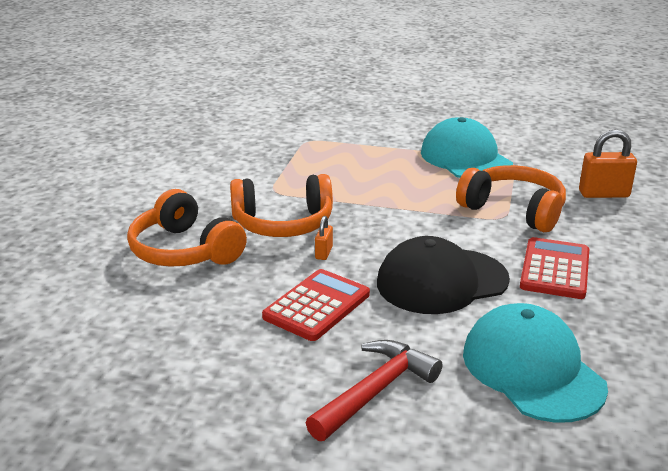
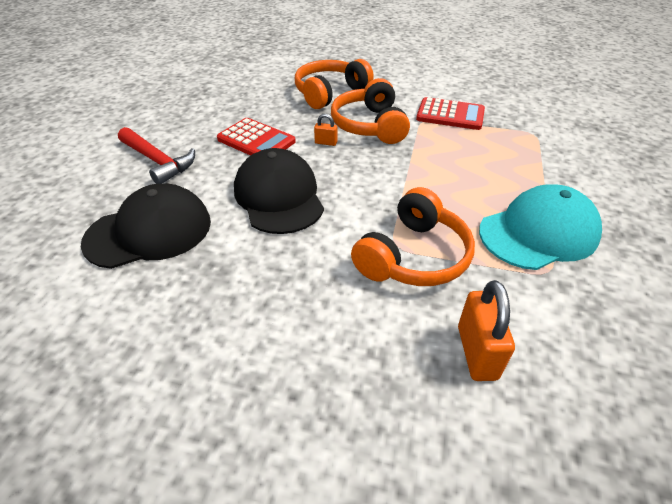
camera: 90 degrees right, 15 degrees up
turquoise cap [463,303,608,423] -> black cap [81,184,211,269]
red calculator [520,237,589,299] -> red calculator moved to [416,97,485,130]

